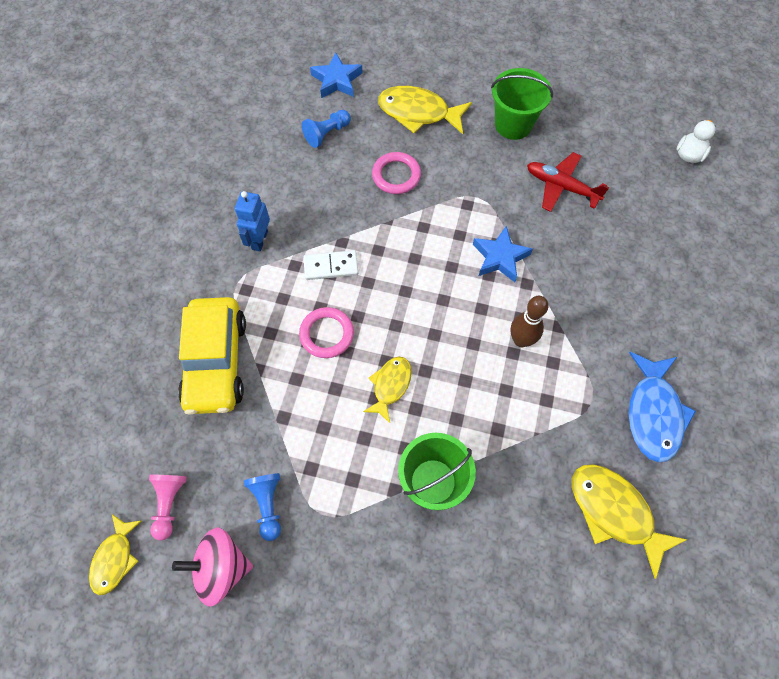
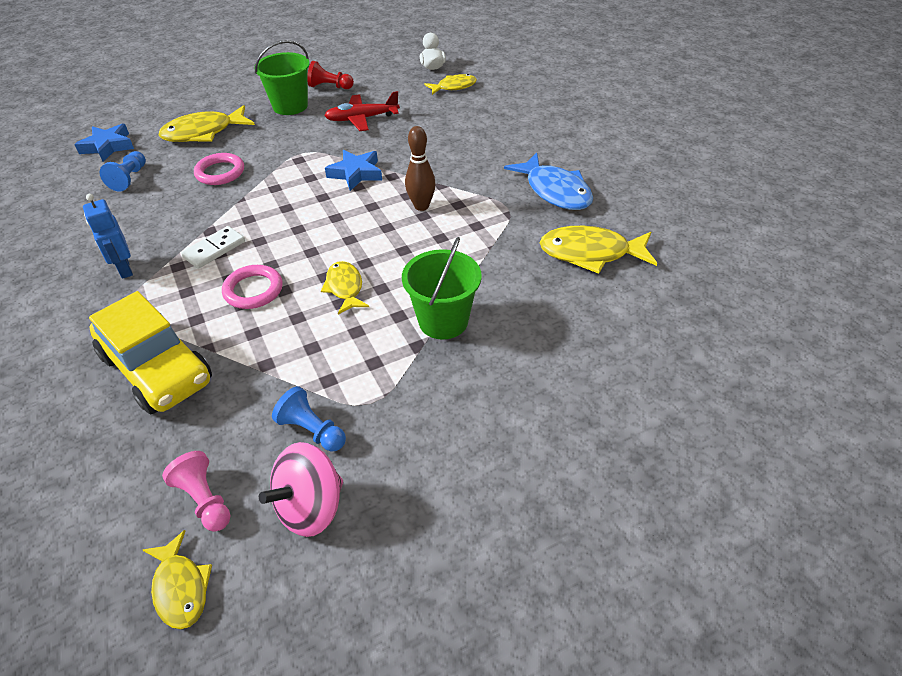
camera: 40 degrees left, 20 degrees down
none -> red pawn [308,61,354,89]
none -> yellow fish [424,74,477,95]

